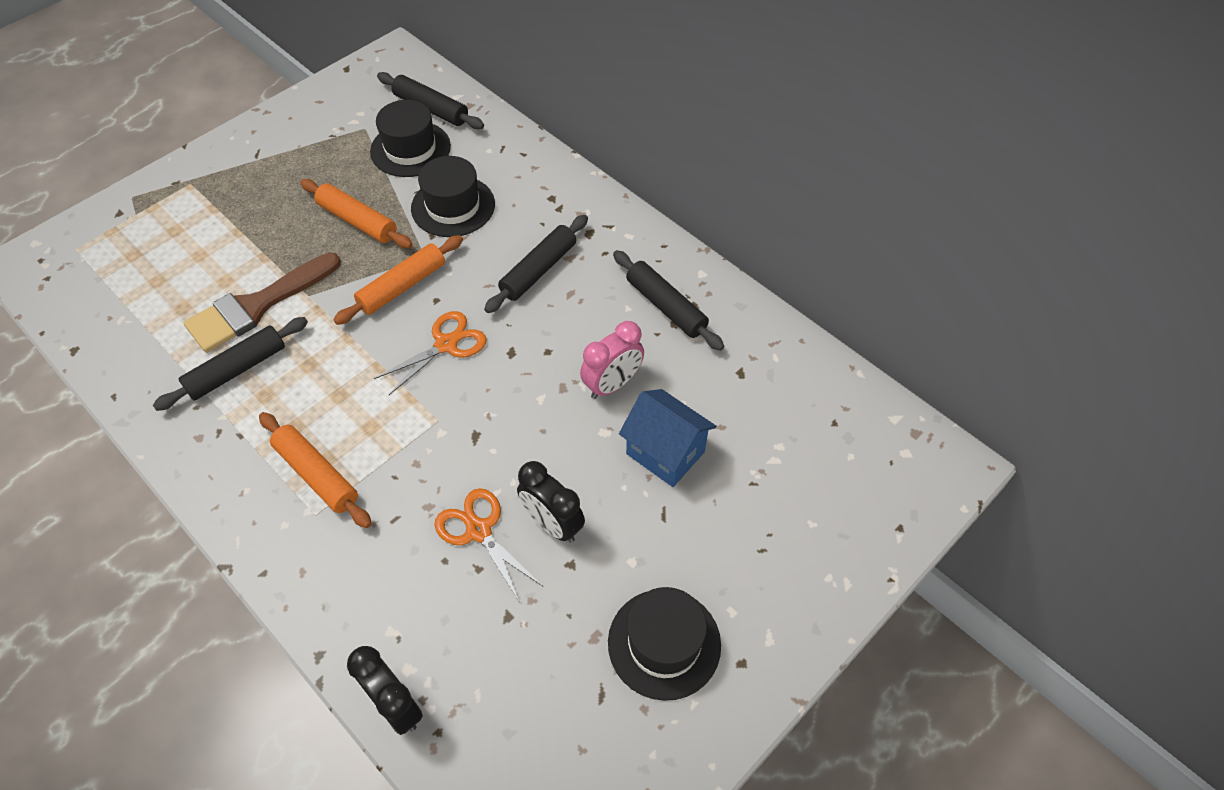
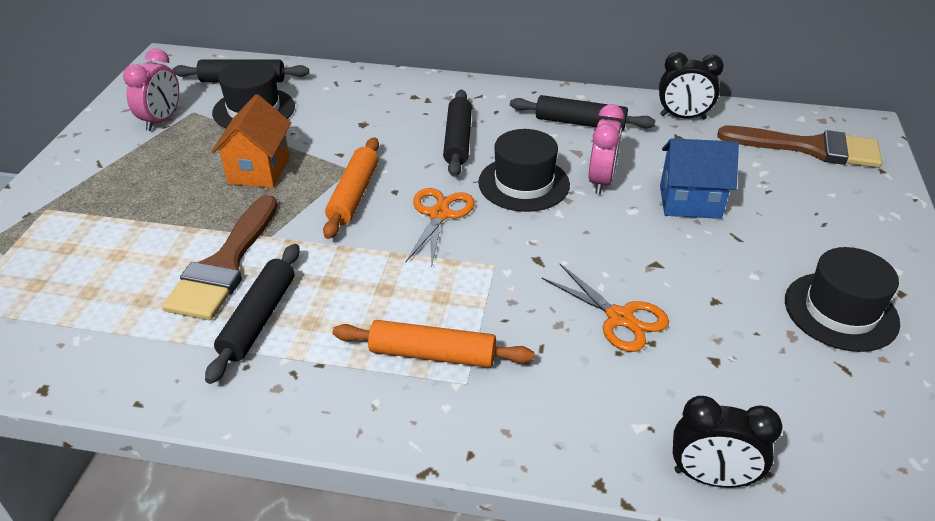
camera: 35 degrees left, 15 degrees down
orange rolling pin [300,179,413,248] -> orange house [211,94,291,188]
black hat [411,156,495,237] -> black hat moved to [478,129,570,212]
orange scissors [434,488,542,603] -> orange scissors turned 150 degrees counterclockwise [542,264,669,352]
black clock [517,461,585,542] -> black clock moved to [659,52,724,120]
none -> pink clock [123,49,179,131]
none -> brown brush [717,126,882,168]

